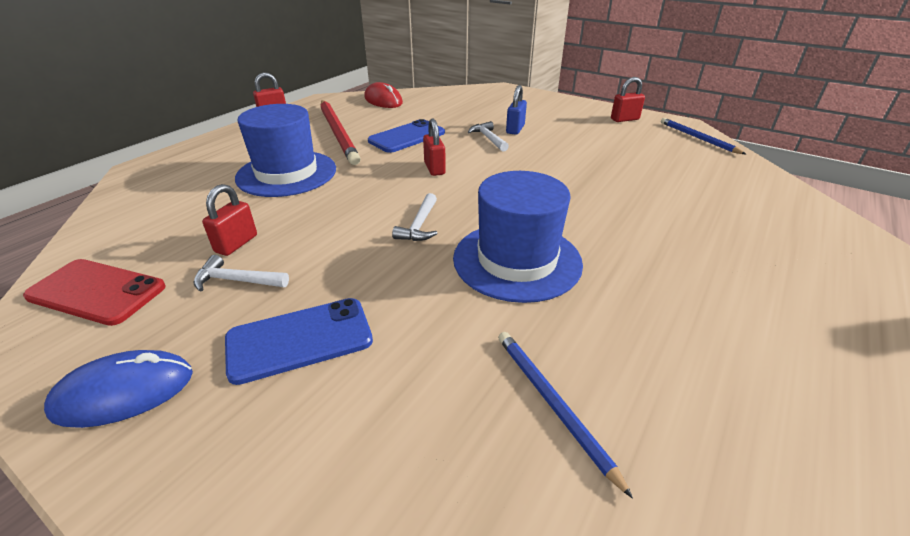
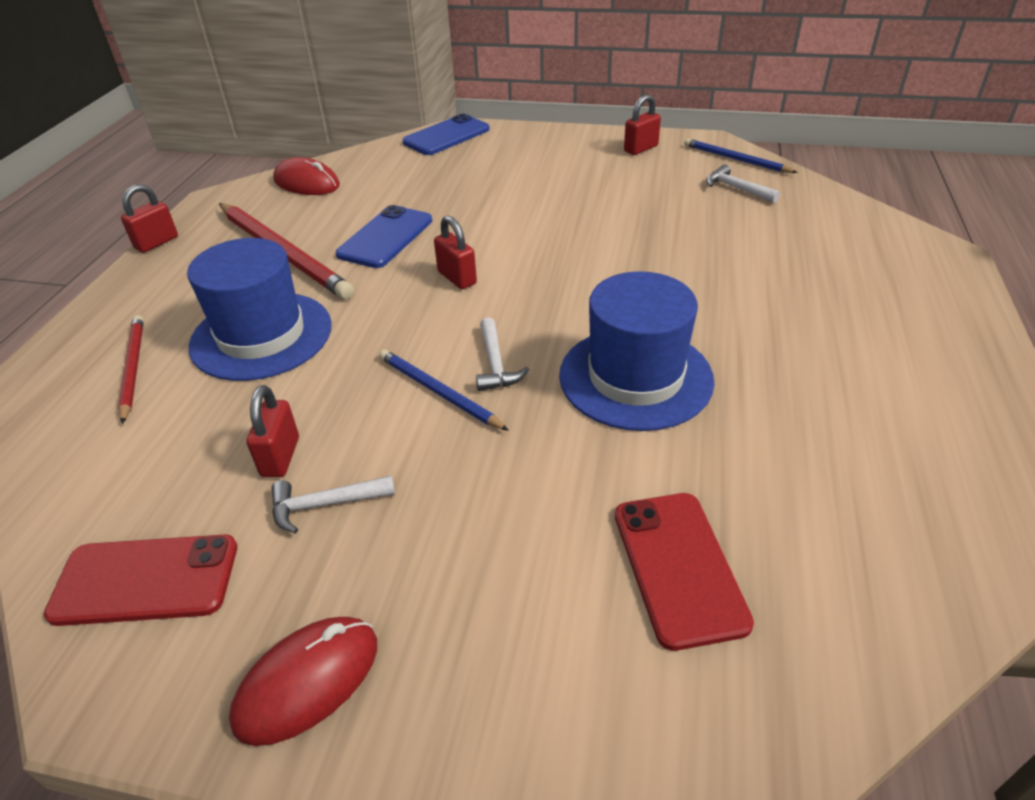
camera: 20 degrees left, 5 degrees up
blue mouse [44,350,193,428] -> red mouse [229,617,377,746]
blue phone [225,298,373,385] -> blue phone moved to [402,114,490,155]
white hammer [468,121,509,151] -> white hammer moved to [706,164,780,203]
blue pencil [498,332,633,499] -> blue pencil moved to [379,349,509,431]
blue padlock [506,85,527,135] -> none
none -> red pencil [118,315,144,424]
none -> red phone [615,493,754,651]

